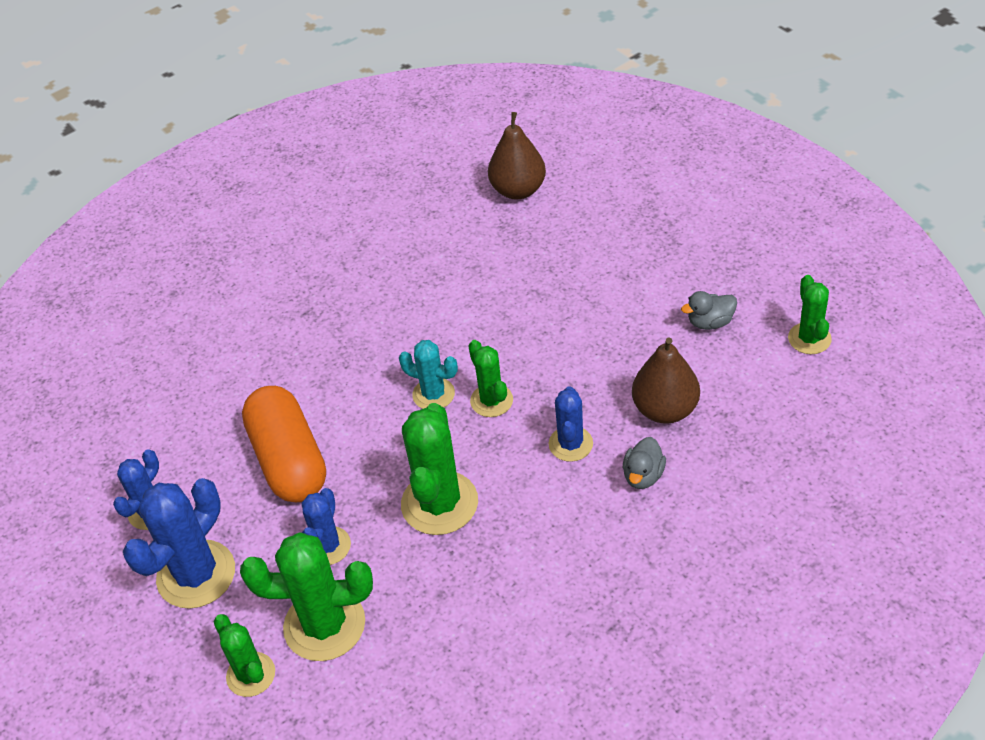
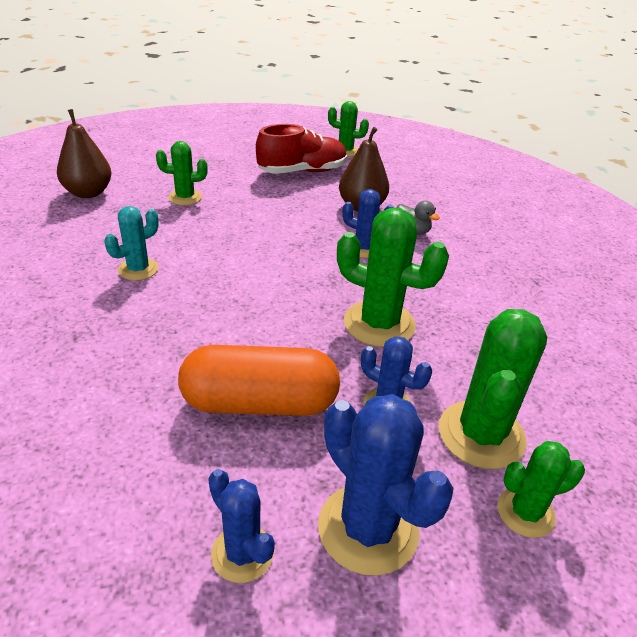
camera: 75 degrees left, 10 degrees down
turquoise cactus [399,340,458,409] -> turquoise cactus moved to [104,206,159,281]
green cactus [468,340,513,417] -> green cactus moved to [156,141,208,205]
grey duck [681,291,737,330] -> red shoe [256,124,347,174]

